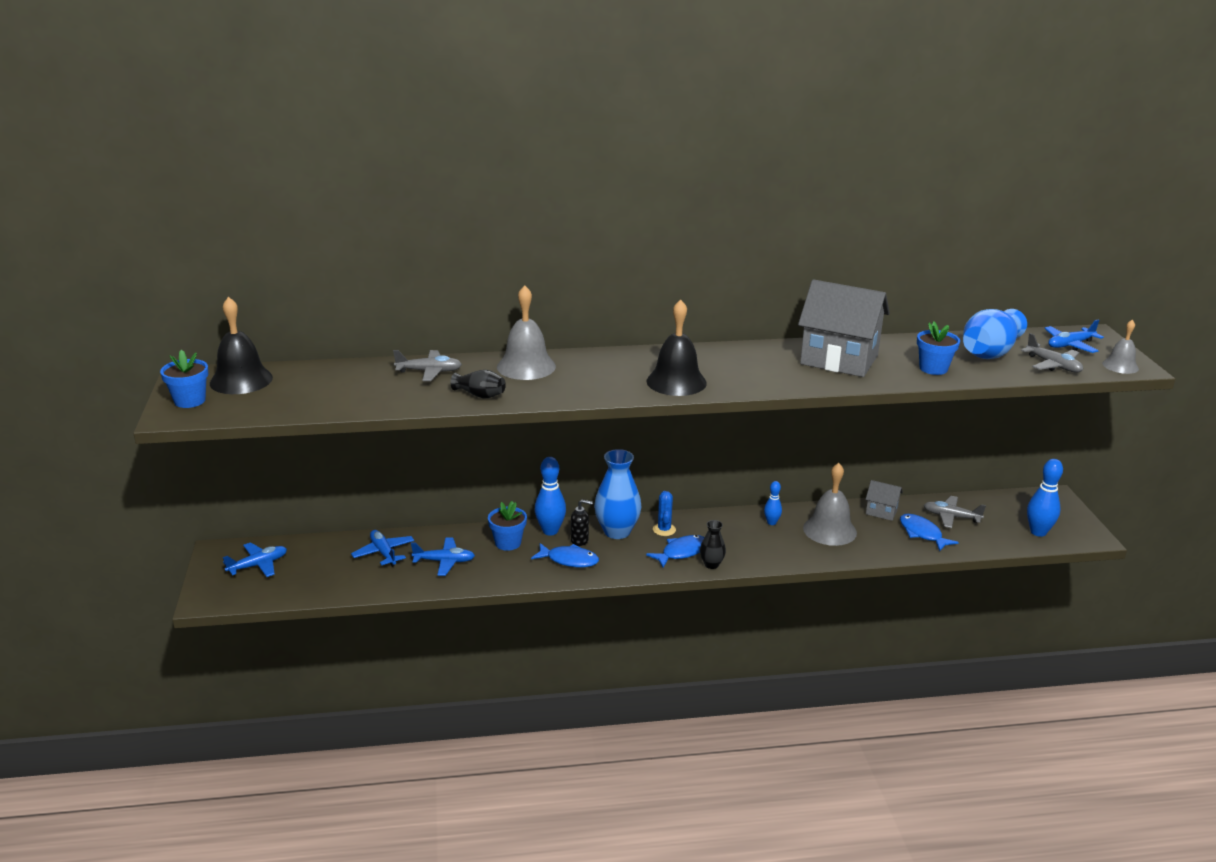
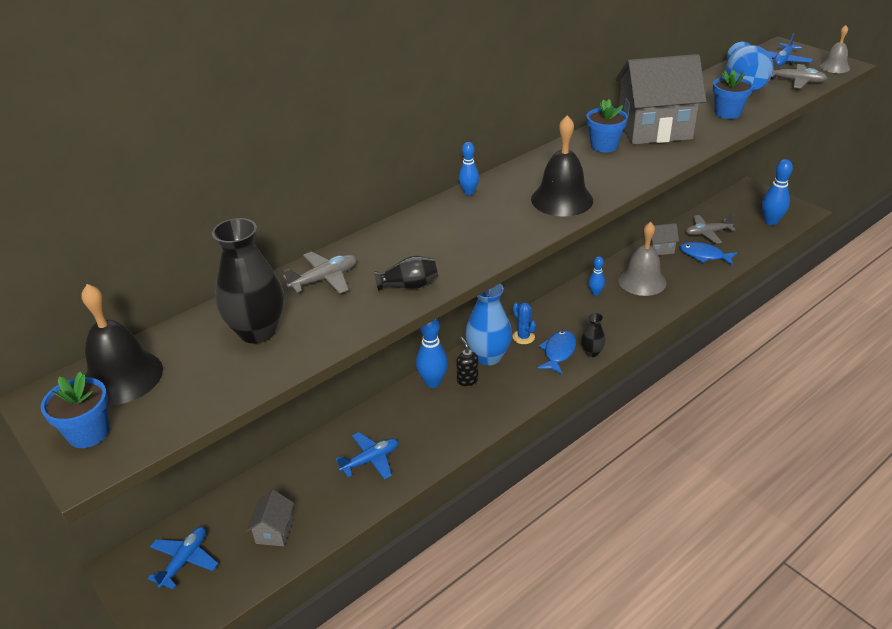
camera: 30 degrees left, 10 degrees up
blue plane [351,530,414,567] -> none
blue flower pot [488,501,527,551] -> blue flower pot moved to [587,99,628,152]
grey bell [497,285,556,380] -> none
blue fish [531,543,599,567] -> none
black soap dispenser [571,499,593,546] -> black soap dispenser turned 90 degrees counterclockwise [456,337,478,386]
none -> black vase [212,218,284,344]
none -> grey house [247,490,294,547]
none -> blue bowling pin [459,142,479,195]

